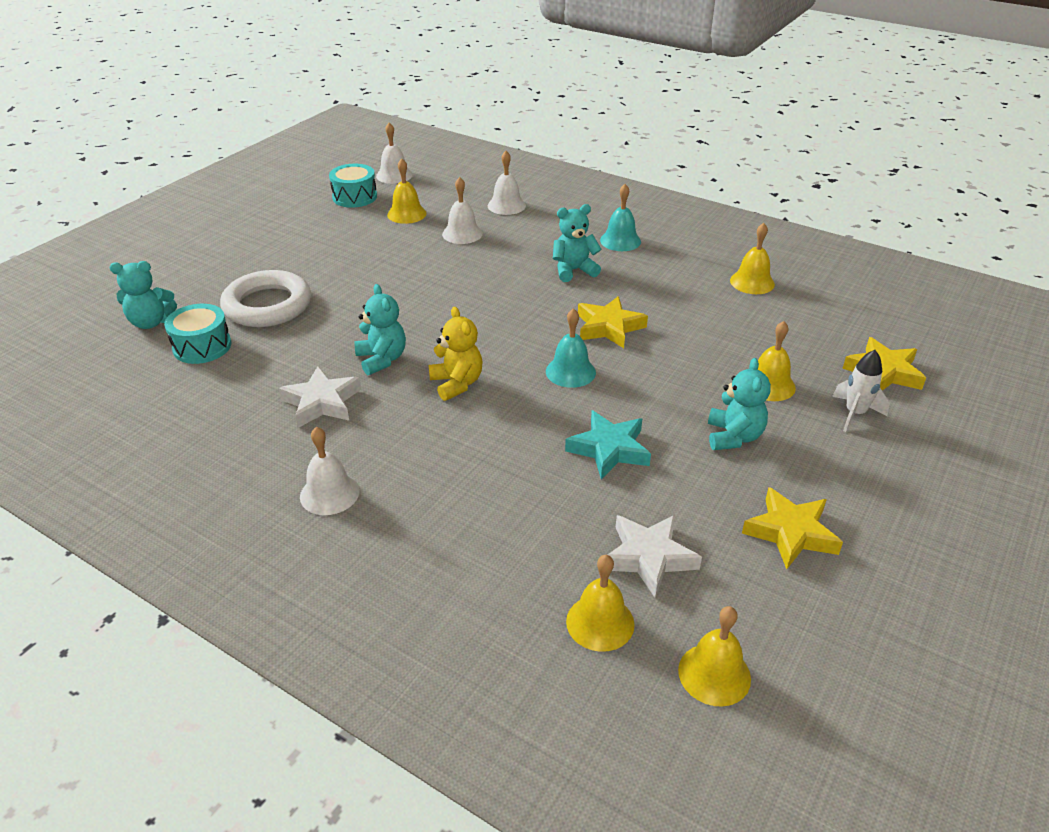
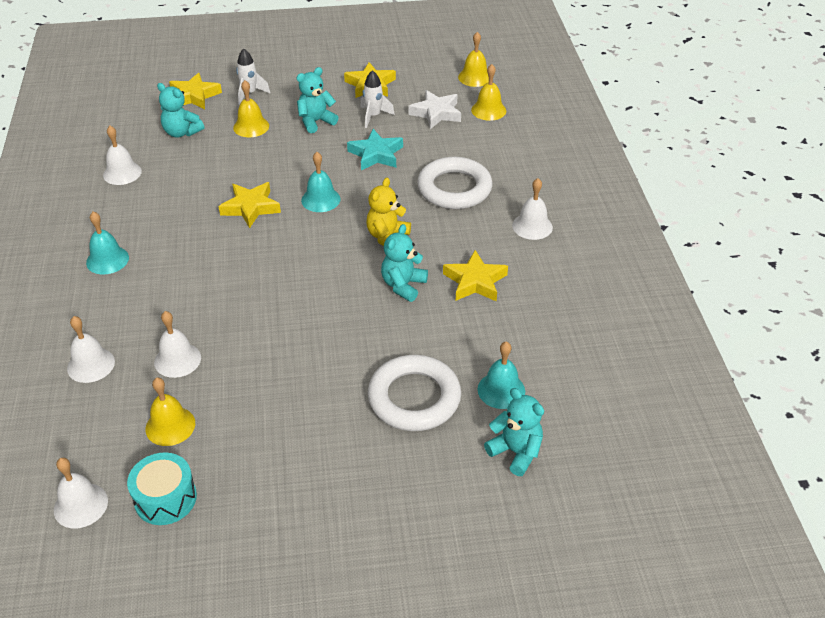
camera: 130 degrees left, 5 degrees up
turquoise drum [164,304,232,364] -> turquoise bell [478,341,525,409]
white star [279,366,361,428] -> yellow star [443,250,508,302]
turquoise teddy bear [553,204,602,282] -> turquoise teddy bear moved to [157,83,204,138]
yellow bell [730,223,775,294] -> white bell [103,126,142,185]
none -> white rocket [360,70,395,128]
none -> white ring [417,157,493,209]

